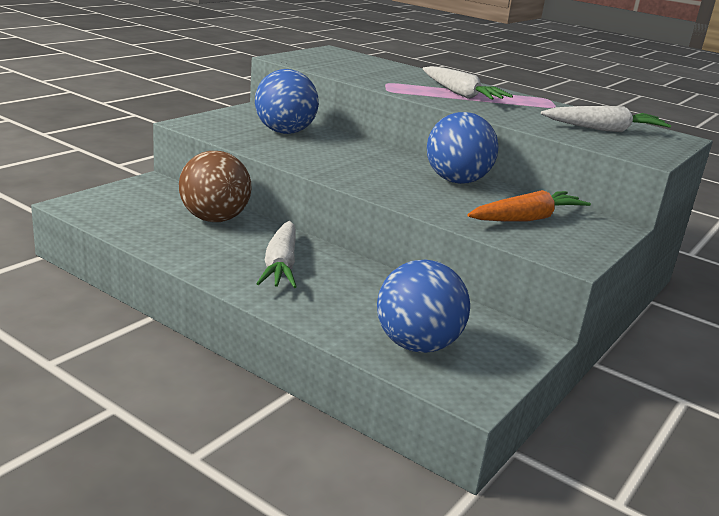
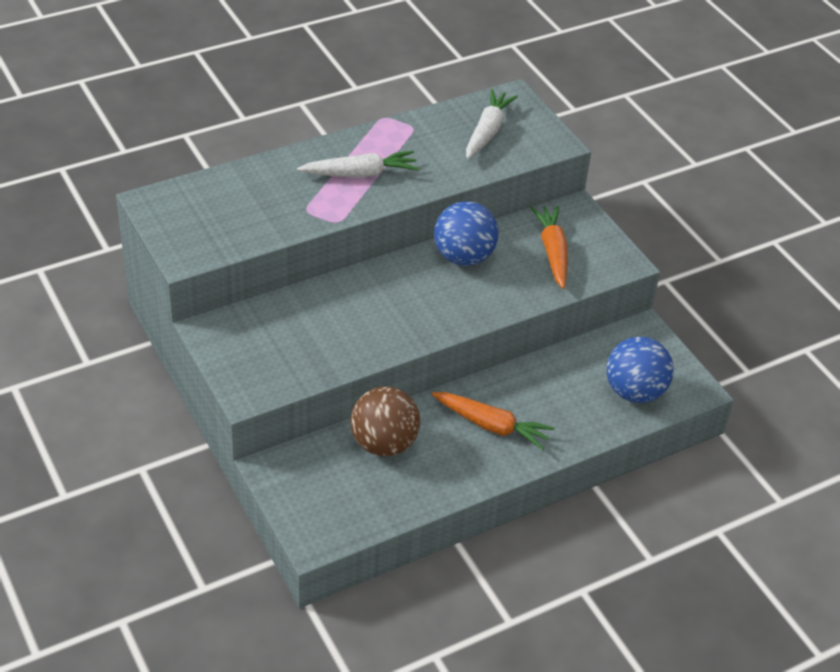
camera: 65 degrees left, 20 degrees up
blue ball [255,69,319,134] -> none
white carrot [256,221,297,288] -> orange carrot [432,392,555,450]

